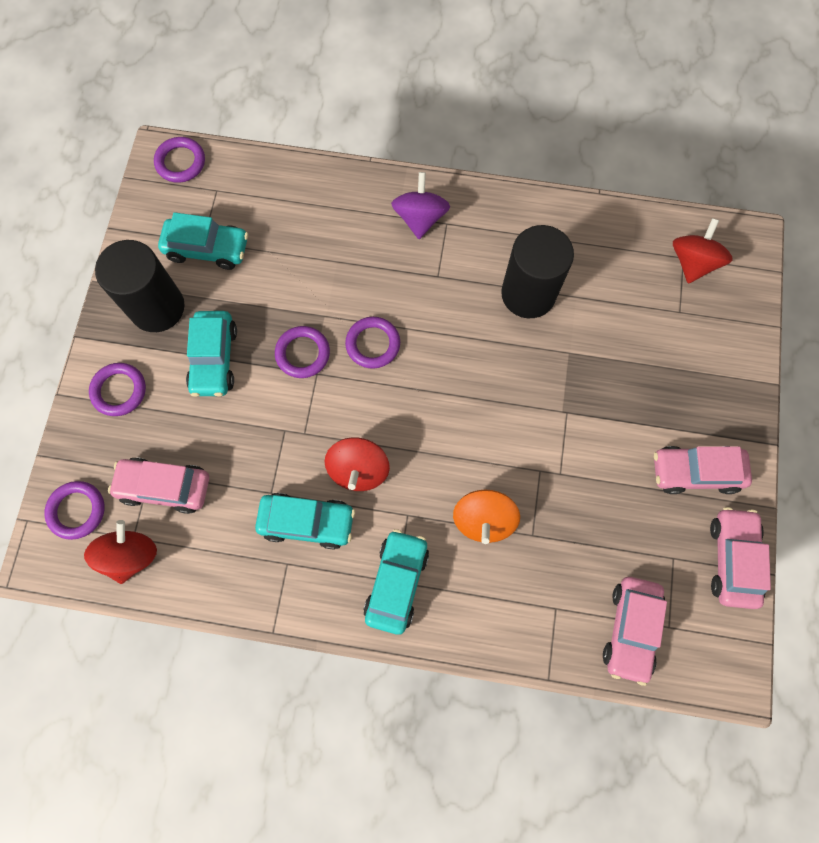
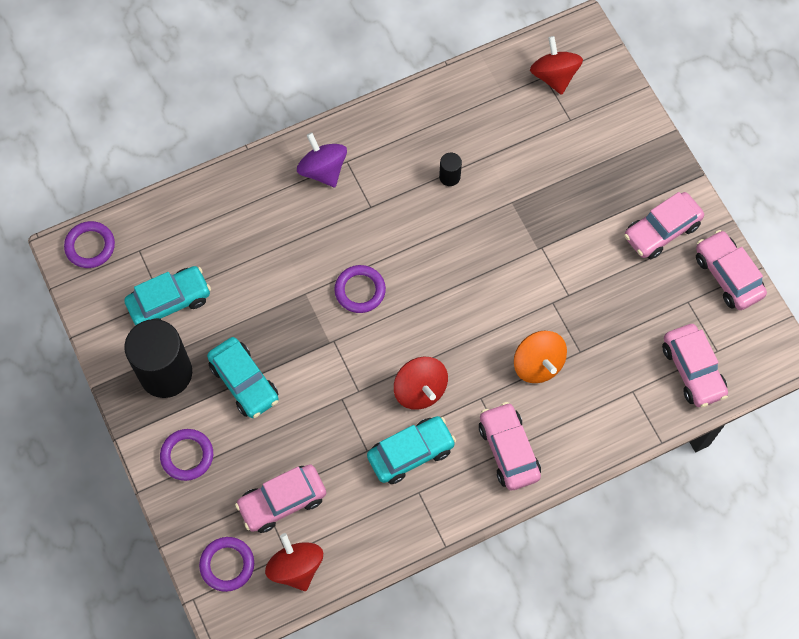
camera: 35 degrees left, 5 degrees down
purple ring [275,326,330,378] -> none
turquoise car [363,529,429,635] -> pink car [479,402,541,490]
black cylinder [501,225,574,318] -> black cylinder [439,153,462,186], size x0.42

